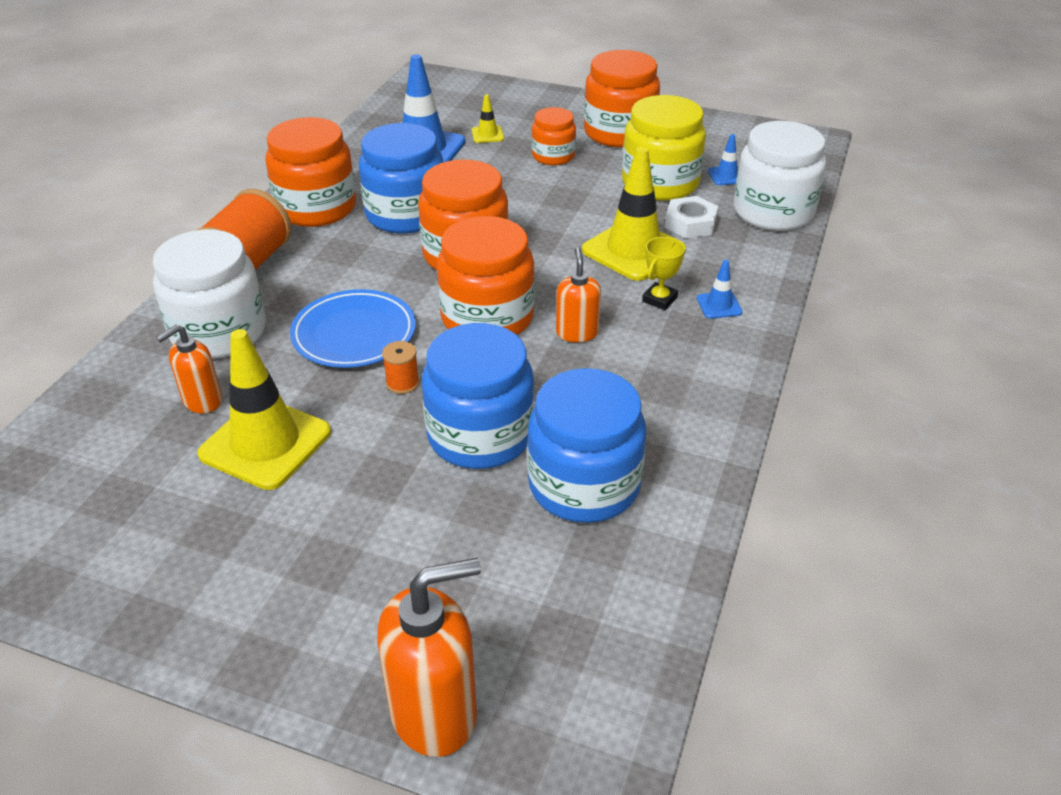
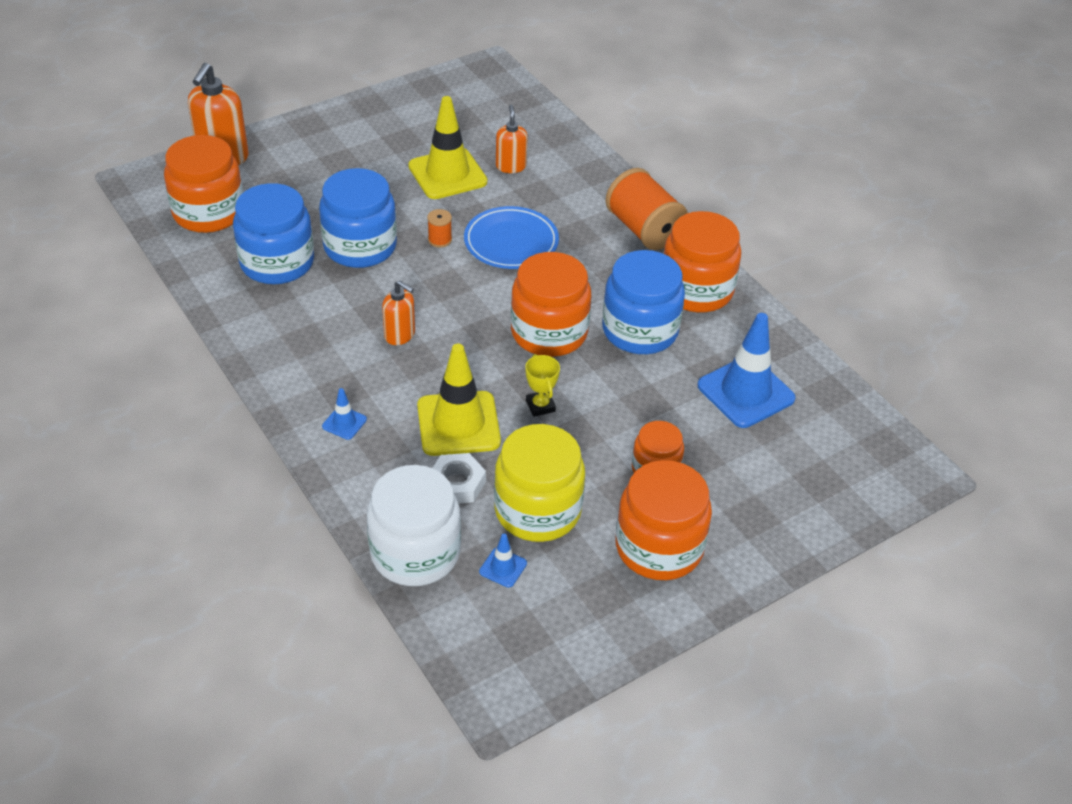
camera: 125 degrees right, 5 degrees up
white jar [153,229,266,359] -> none
orange jar [437,216,535,335] -> orange jar moved to [164,135,243,233]
yellow traffic cone [472,94,504,143] -> none
yellow trophy [642,237,685,310] -> yellow trophy moved to [525,354,560,417]

